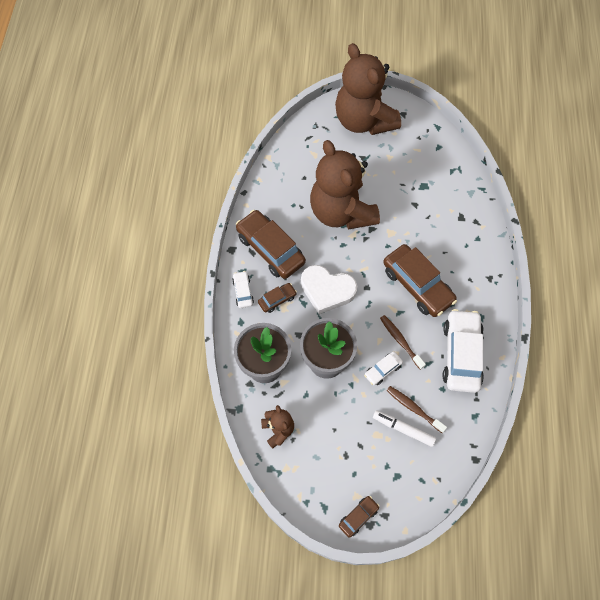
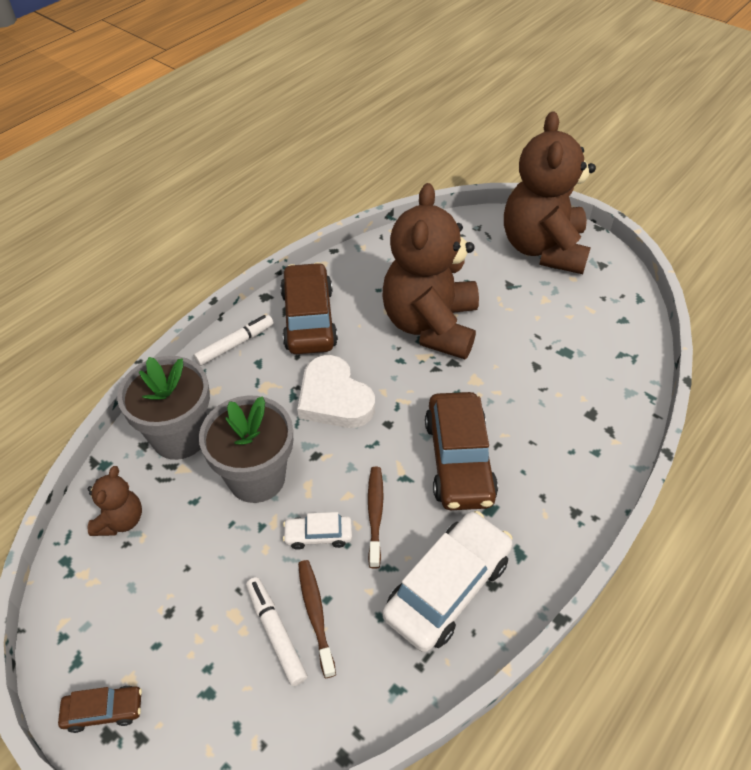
camera: 35 degrees right, 15 degrees down
white car [232,271,254,308] -> white marker [193,315,274,366]
brown car [258,283,297,313] -> none

